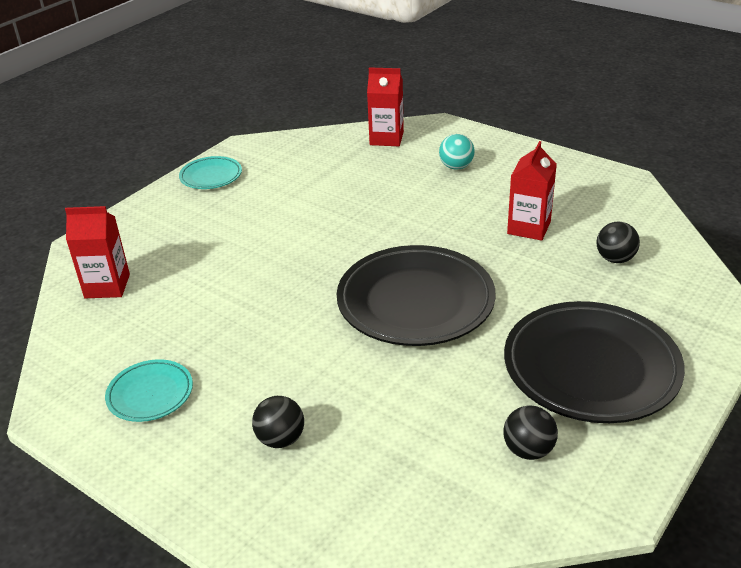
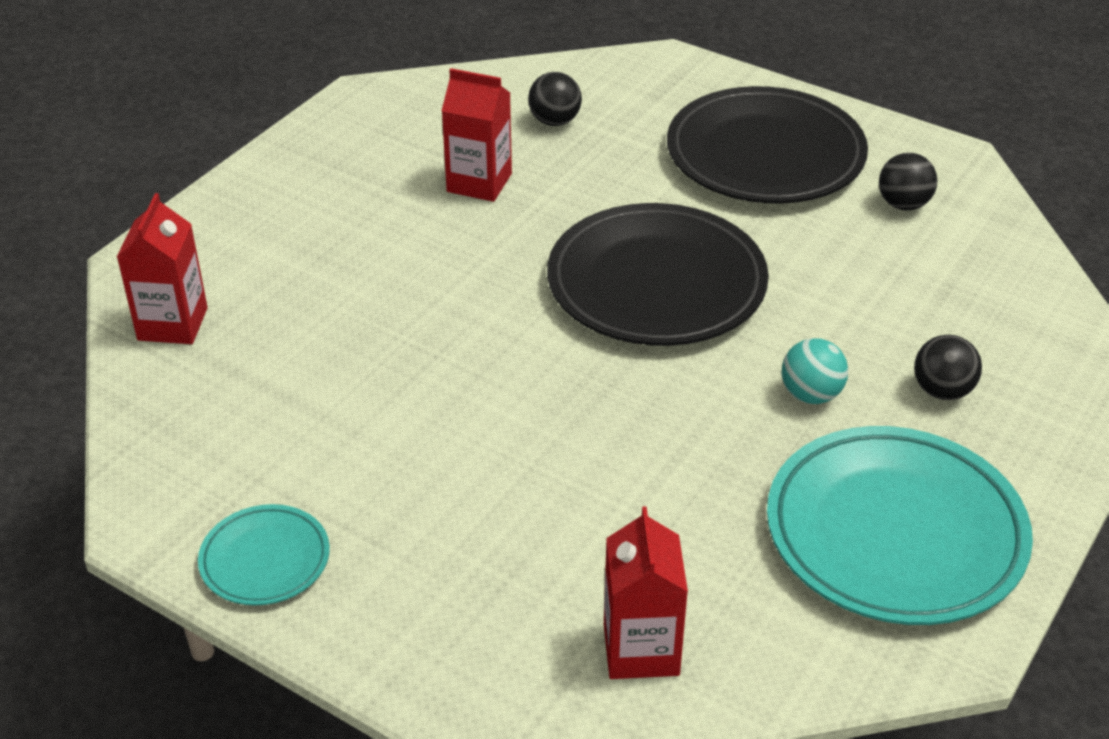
camera: 95 degrees left, 5 degrees up
turquoise plate [105,359,193,422] -> turquoise plate [767,426,1033,625], size x2.03
turquoise ball [439,134,474,170] -> turquoise ball moved to [782,338,848,404]

